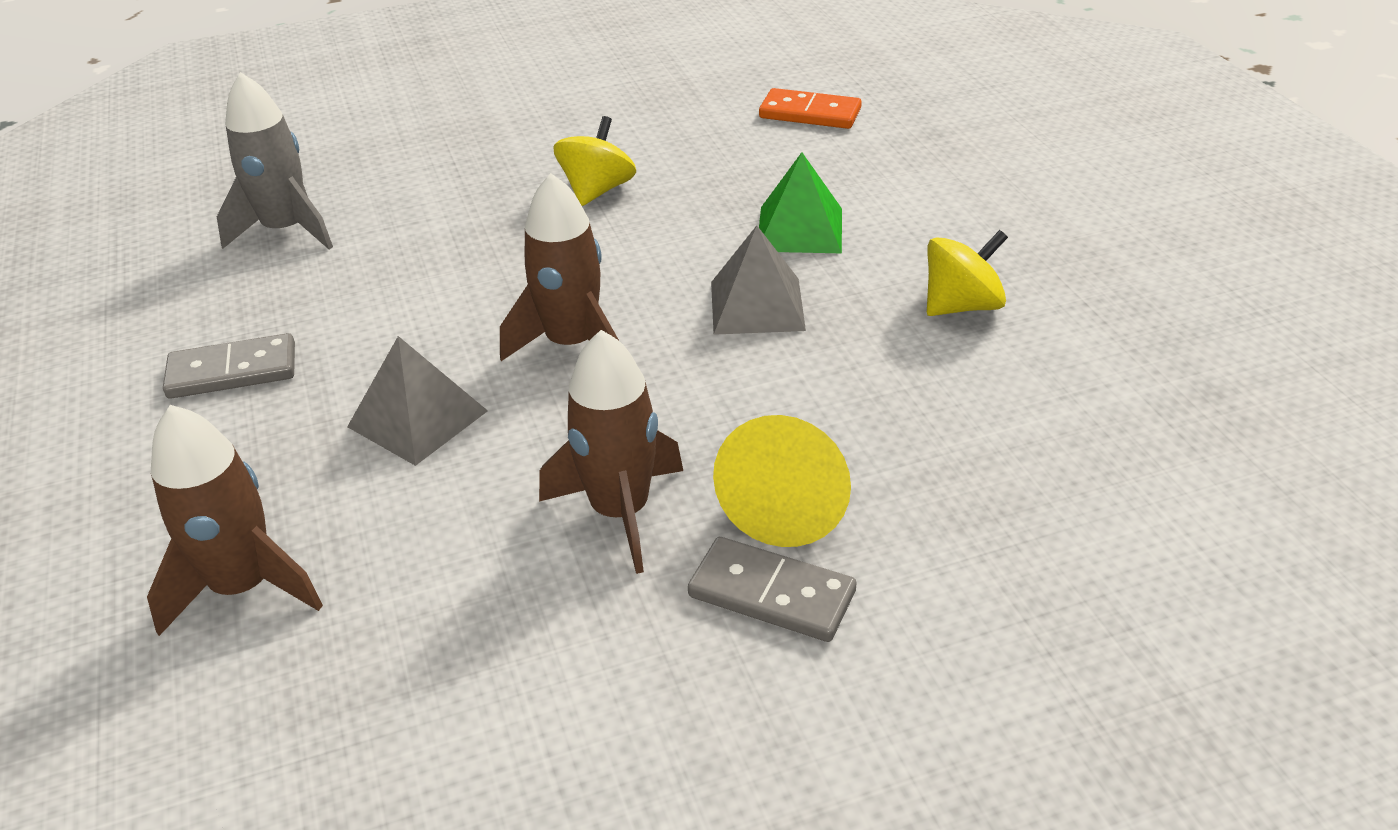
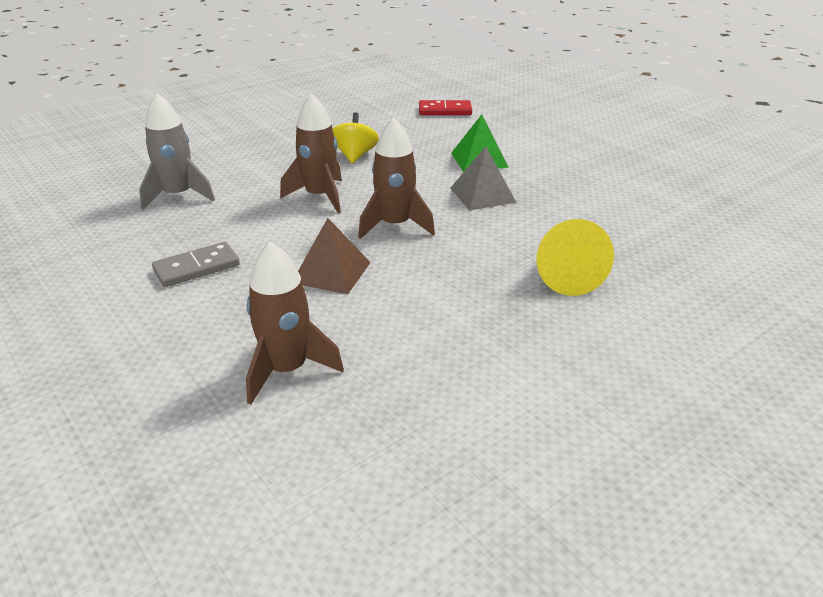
camera: 20 degrees left, 5 degrees down
grey pyramid [347,336,488,466] -> brown pyramid [298,218,371,294]
brown rocket [539,330,683,574] -> brown rocket moved to [280,93,342,213]
grey domino [688,537,856,642] -> none
orange domino [759,88,862,129] -> red domino [419,100,472,115]
yellow spinning top [927,230,1008,316] -> none

